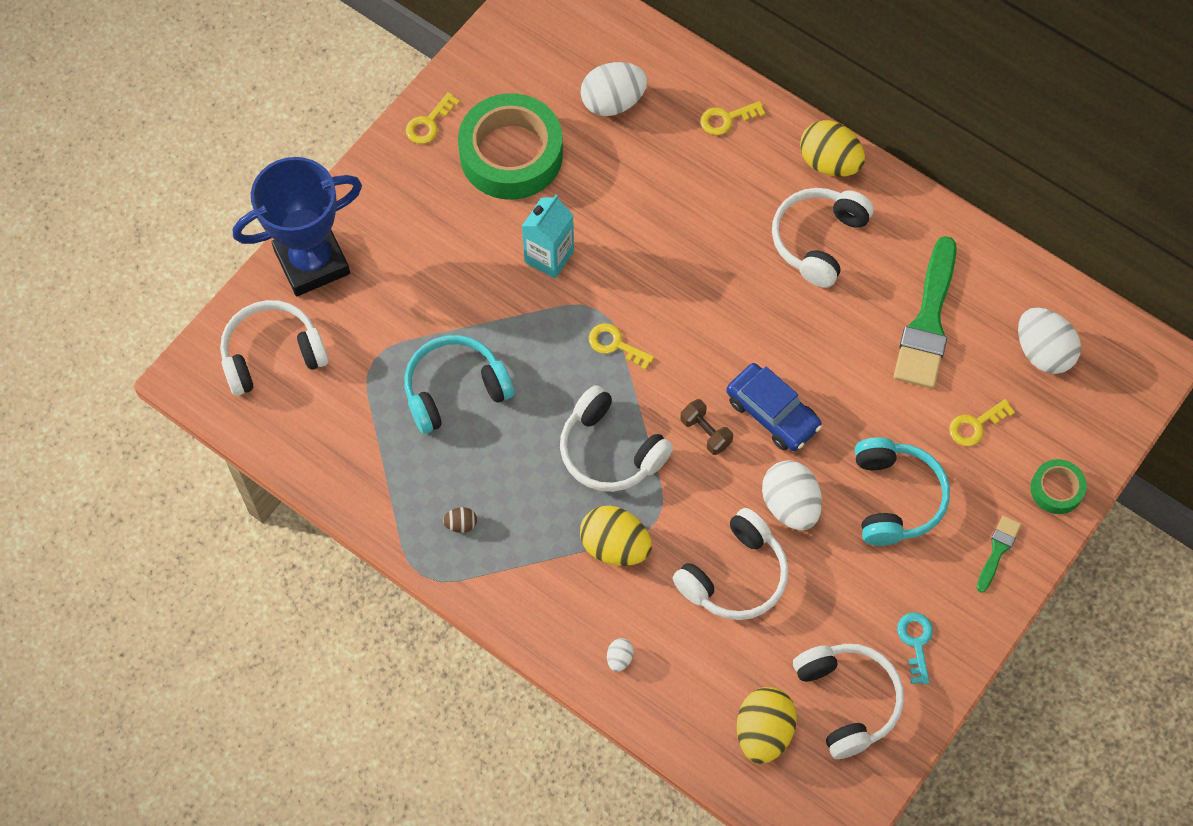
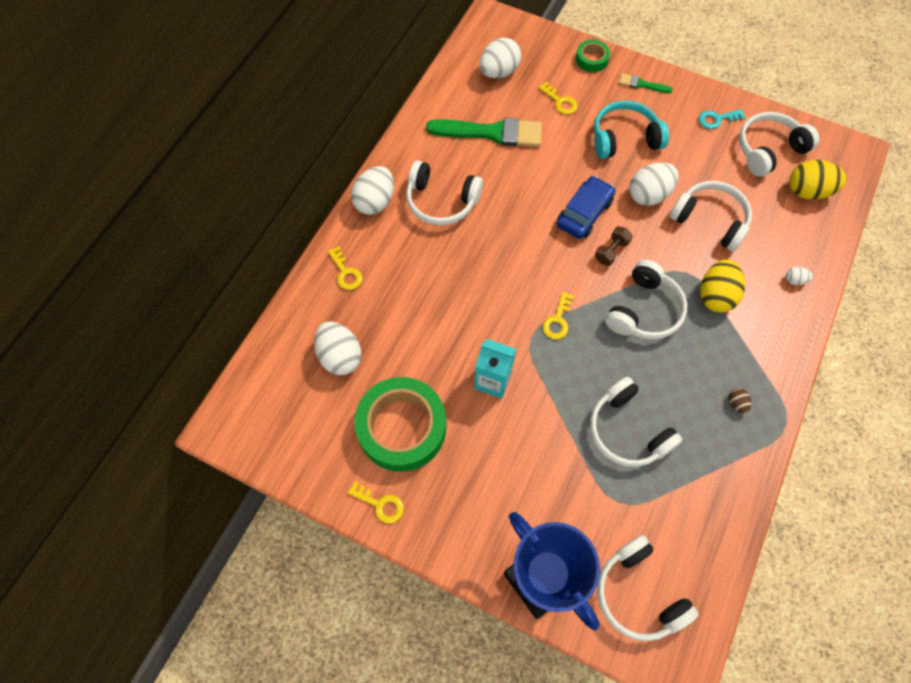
camera: 100 degrees left, 0 degrees up
turquoise headphones [405,335,514,434] -> white headphones [590,377,683,467]
yellow egg [800,120,865,177] -> white egg [351,166,394,215]

